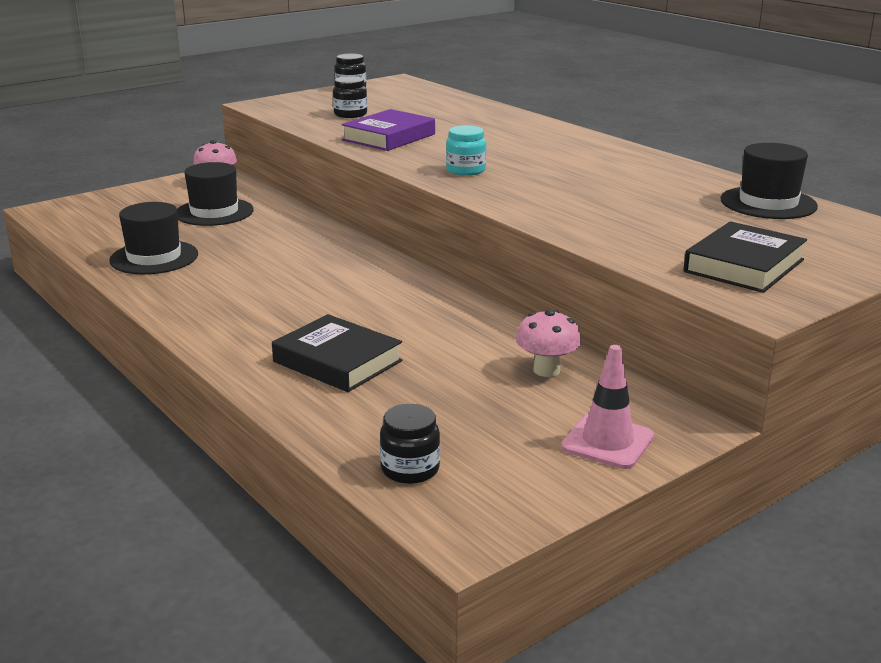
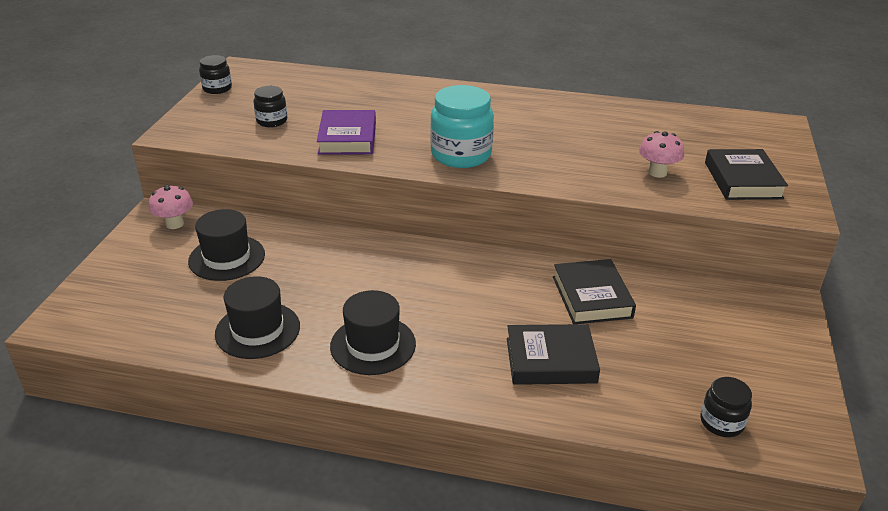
camera: 40 degrees left, 10 degrees up
turquoise jar [446,125,486,176] -> turquoise jar [430,85,494,168], size x1.84
pink mushroom [516,309,581,377] -> pink mushroom moved to [639,131,684,178]
pink traffic cone [561,345,654,469] -> none
black hat [721,143,818,219] -> black hat moved to [330,290,416,375]
none -> black book [553,259,636,324]

